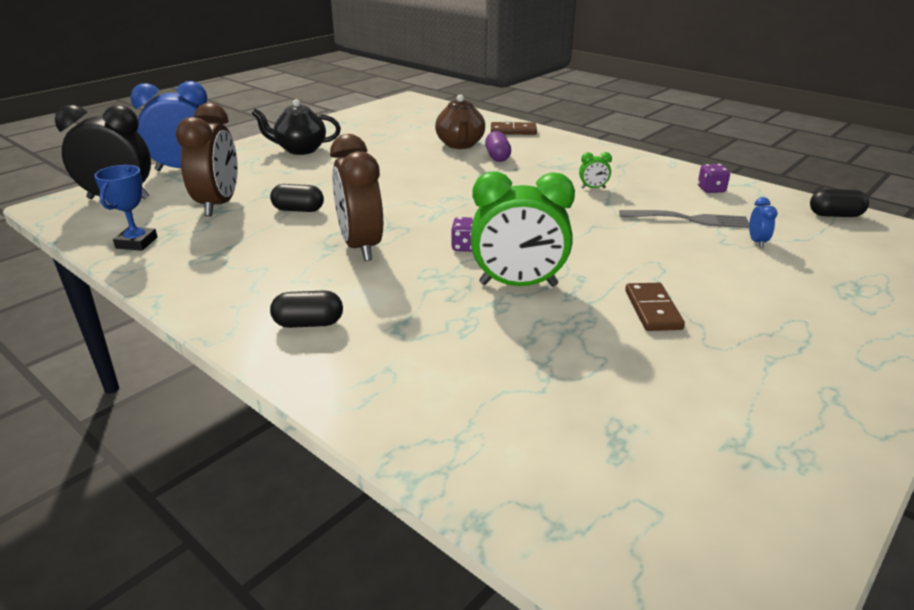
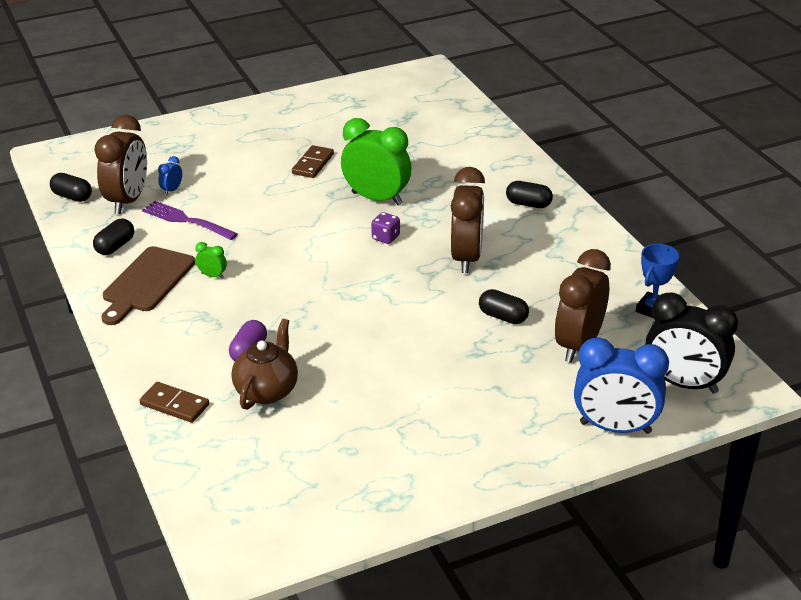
camera: 155 degrees left, 5 degrees up
black teapot [251,99,341,155] -> none
grey fork [619,210,749,228] -> purple fork [142,201,238,240]
purple dice [698,164,730,193] -> black capsule [93,219,134,255]
none -> brown clock [94,115,147,214]
none -> brown cutting board [101,246,195,325]

